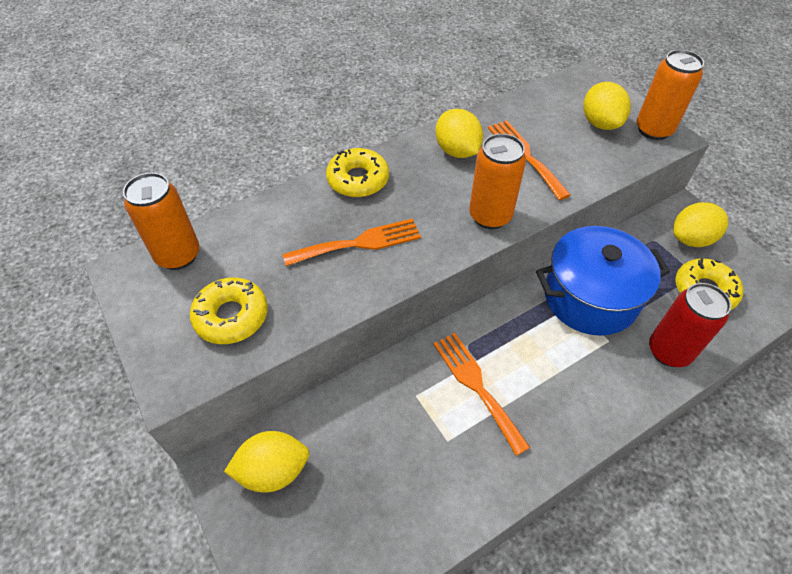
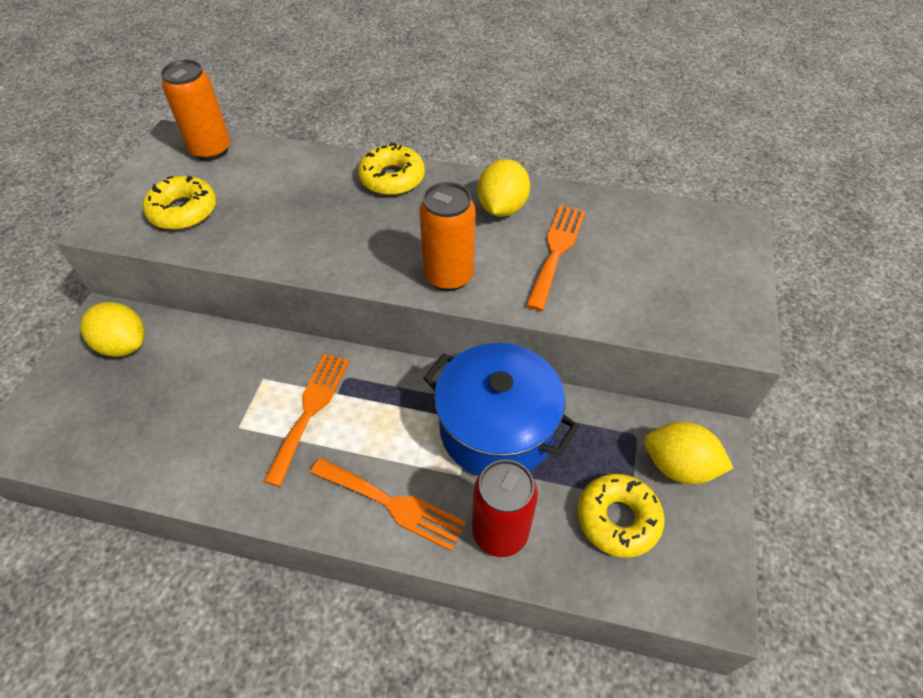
camera: 45 degrees right, 0 degrees up
orange fork [283,218,421,266] -> orange fork moved to [310,458,466,551]
yellow lemon [584,82,631,130] -> none
orange can [637,50,704,140] -> none

